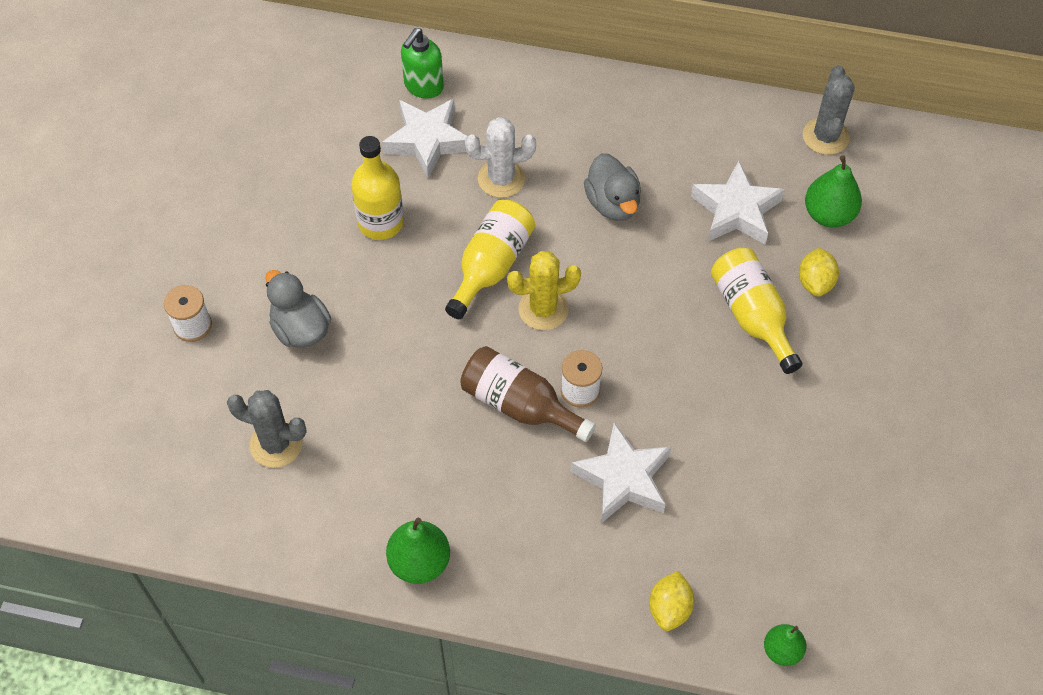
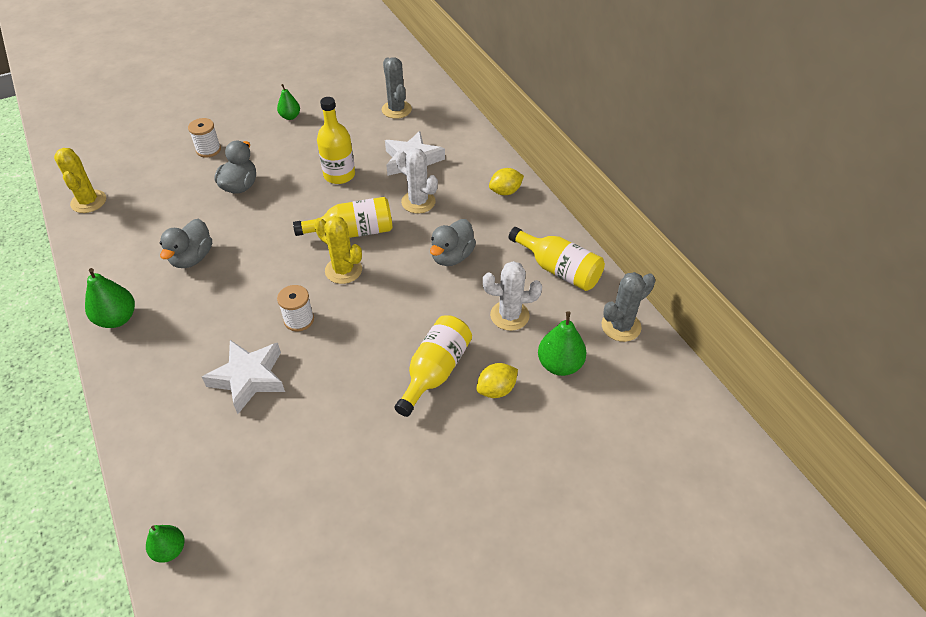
camera: 50 degrees right, 10 degrees down
grey cactus [227,390,307,468] -> grey cactus moved to [382,57,412,119]
green soap dispenser [401,28,444,99] -> none
brown bottle [460,346,596,442] -> none
yellow lemon [649,571,694,631] -> yellow lemon moved to [489,168,524,195]
white star [691,160,785,244] -> white cactus [483,261,542,331]
none -> yellow cactus [54,148,106,213]
none -> grey duck [160,219,212,268]
none -> green pear [277,84,300,120]
none -> yellow bottle [508,227,605,291]

